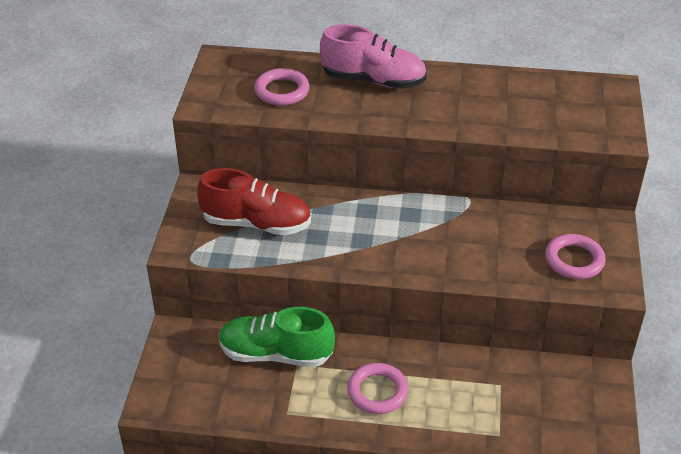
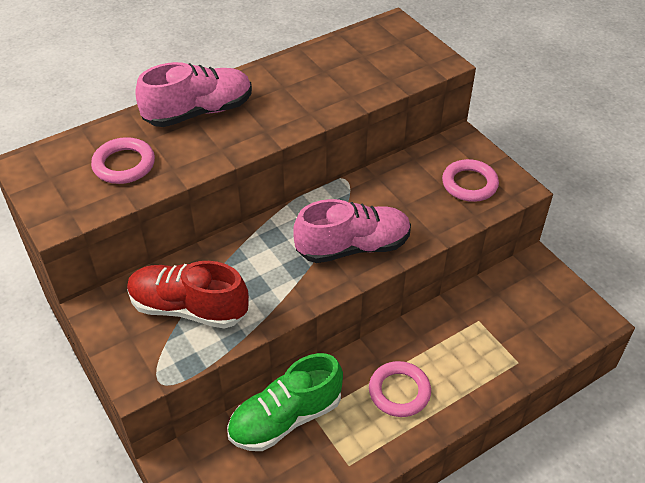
camera: 40 degrees left, 5 degrees up
red shoe [197,168,311,235] -> red shoe turned 135 degrees counterclockwise [127,261,249,329]
none -> pink shoe [293,199,411,263]

